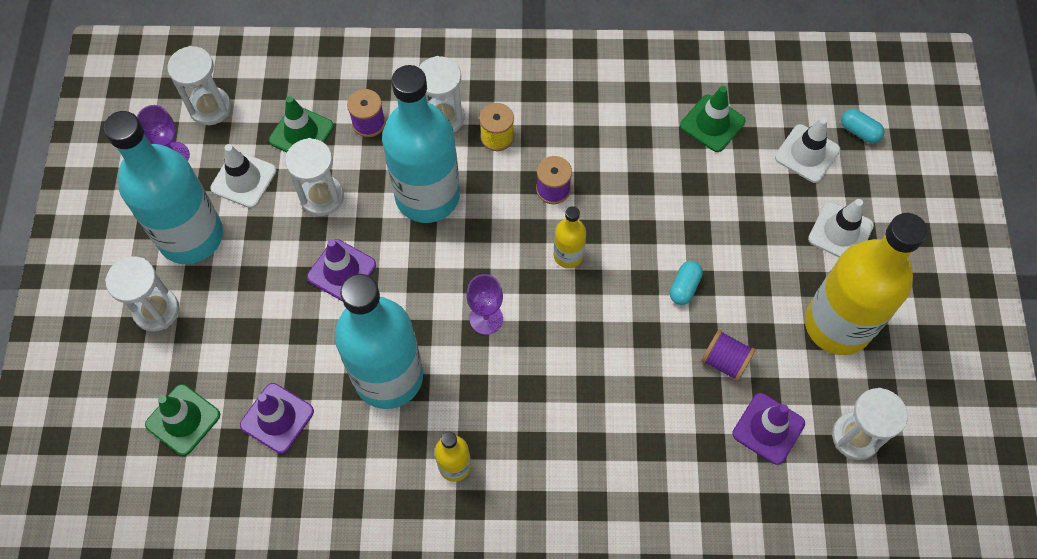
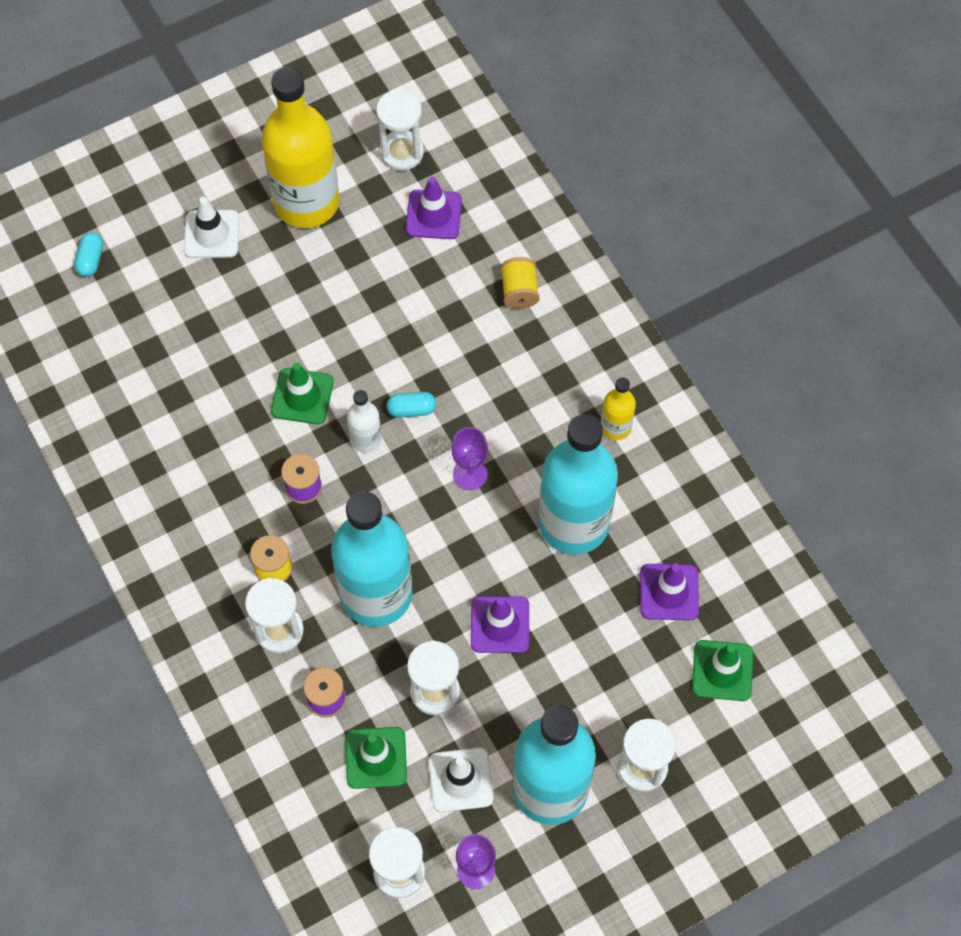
camera: 120 degrees left, 0 degrees up
yellow bottle [554,206,586,268] -> white bottle [347,390,382,453]
turquoise capsule [670,261,703,305] -> turquoise capsule moved to [387,392,436,418]
green traffic cone [680,86,745,152] -> green traffic cone moved to [271,363,334,424]
purple spool [701,330,756,382] -> none
white traffic cone [775,117,840,183] -> none
none -> yellow spool [500,257,539,309]

